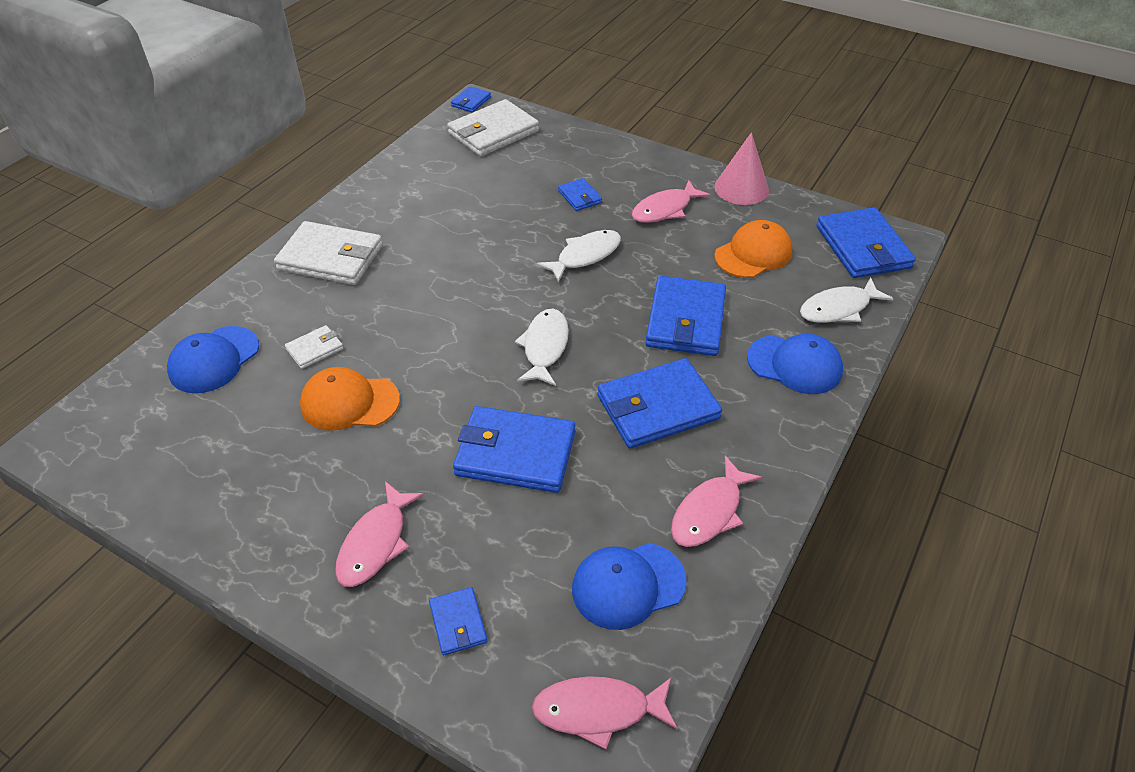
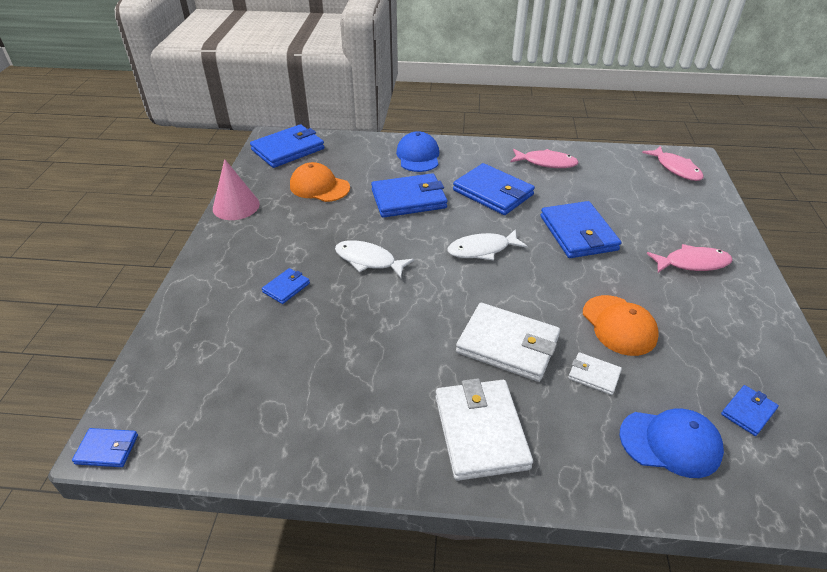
camera: 115 degrees left, 5 degrees down
blue wallet [429,587,487,655] -> blue wallet moved to [721,385,779,436]
white wallet [447,99,539,157] -> white wallet moved to [456,303,560,382]
blue cap [572,543,686,630] -> none
pink fish [632,180,710,223] -> none
white fish [800,277,894,323] -> none

